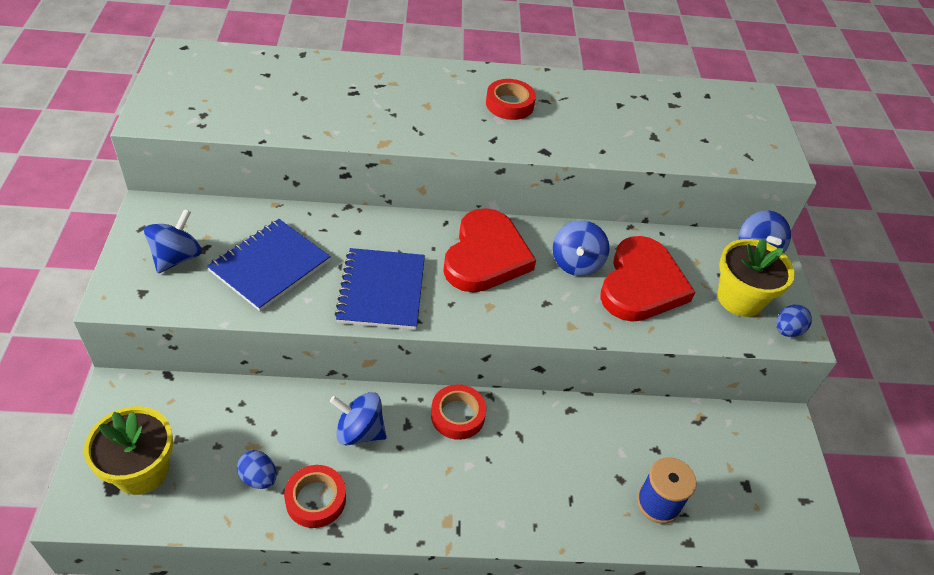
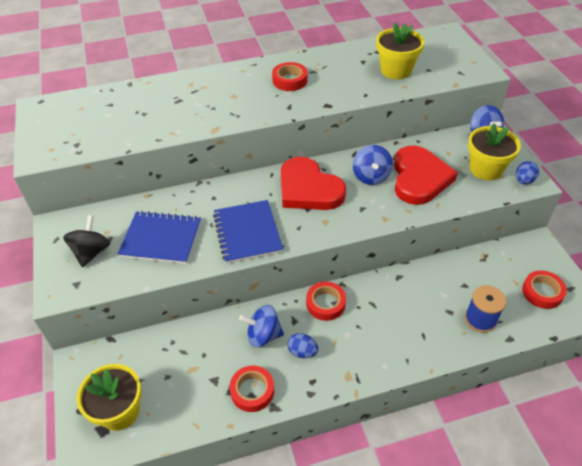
camera: 10 degrees left, 0 degrees up
blue spinning top [144,209,202,273] -> black spinning top [63,215,110,267]
blue notebook [207,219,331,311] -> blue notebook turned 75 degrees clockwise [118,211,201,264]
blue egg [237,450,277,489] -> blue egg moved to [288,333,319,358]
red heart [443,208,536,292] -> red heart turned 135 degrees clockwise [281,157,346,210]
none -> yellow flower pot [376,23,425,79]
none -> red tape [522,270,567,309]

